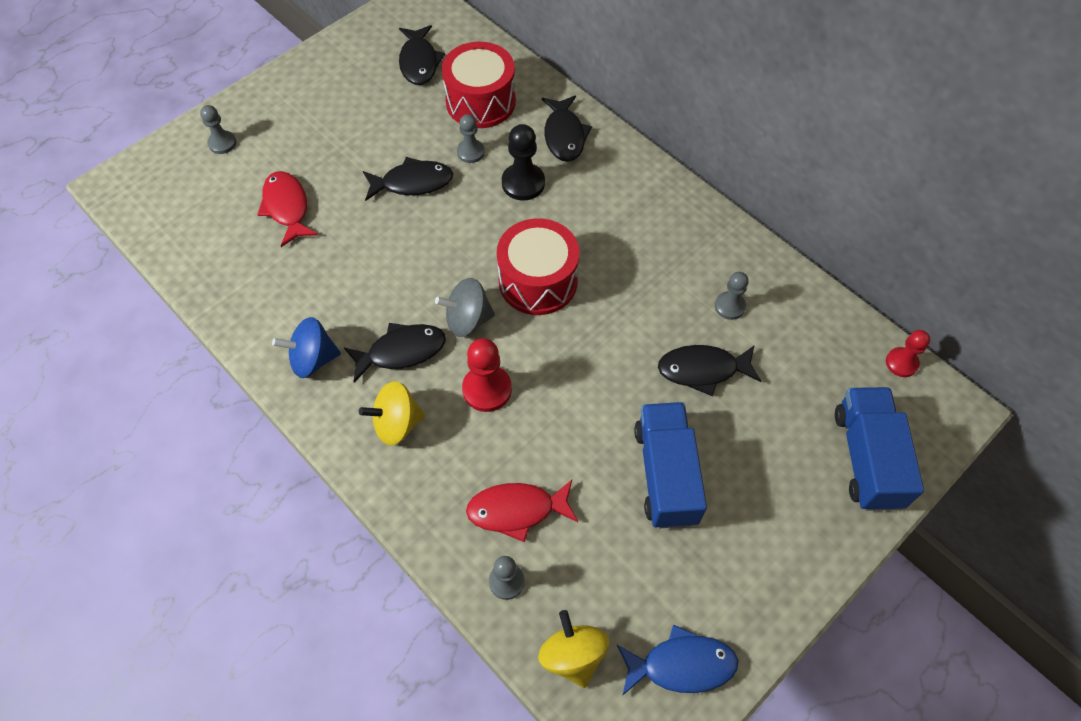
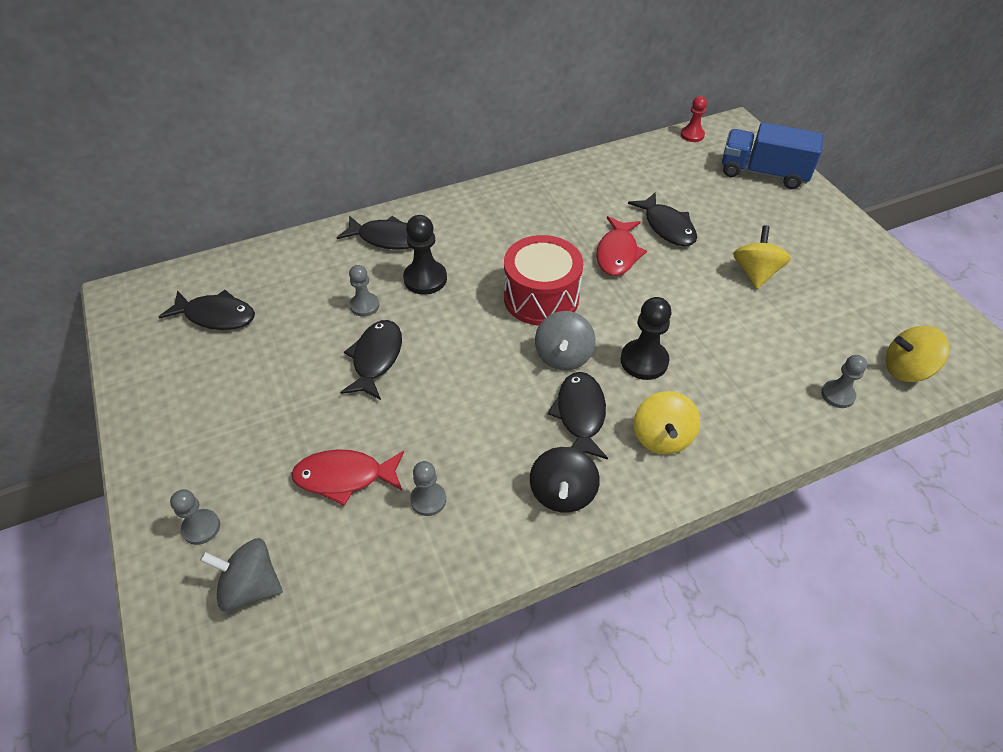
camera: 70 degrees left, 10 degrees down
blue spinning top [272,317,341,378] -> black spinning top [530,447,600,513]
red drum [442,42,516,128] -> none
red pawn [462,338,512,412] -> black pawn [621,297,672,380]
red fish [466,480,578,542] -> red fish moved to [596,216,647,276]
blue fish [617,625,738,696] -> none
blue truck [634,402,707,528] -> yellow spinning top [733,225,791,289]
black fish [658,345,762,396] -> black fish turned 45 degrees counterclockwise [628,192,697,246]
grey pawn [715,272,749,320] -> grey pawn moved to [410,461,446,516]
none -> grey spinning top [200,538,283,611]

